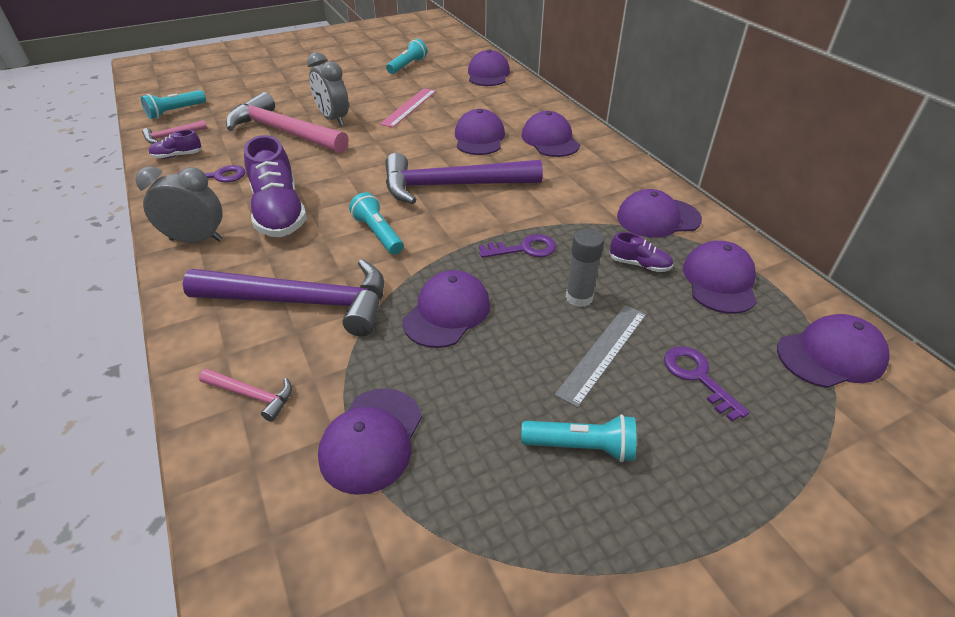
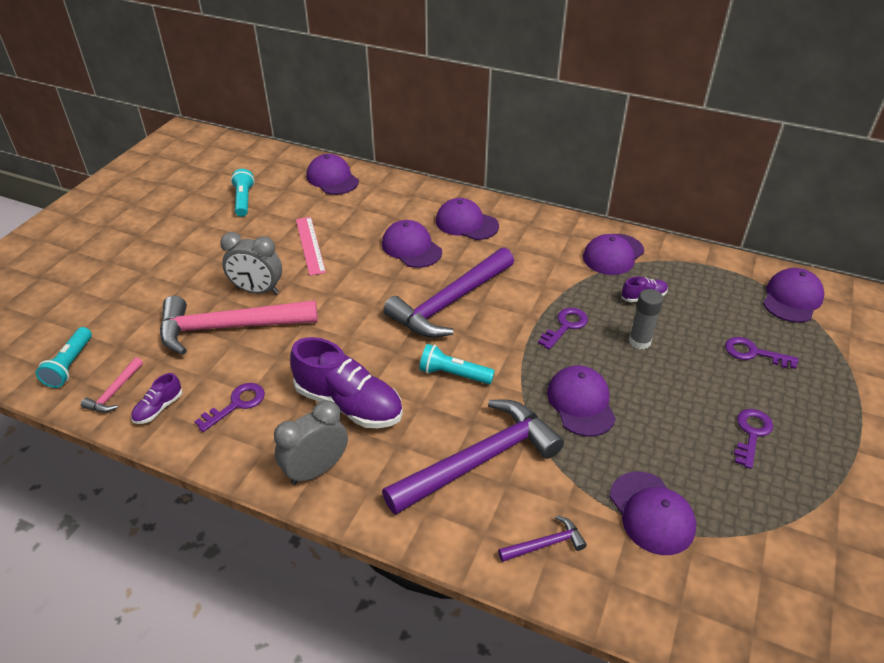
camera: 40 degrees left, 0 degrees up
pink hammer [199,369,292,422] -> purple hammer [498,515,587,562]
turquoise flashlight [521,415,636,462] -> purple key [734,409,773,469]
grey ruler [555,305,647,408] -> none
purple cap [683,241,757,314] -> none

